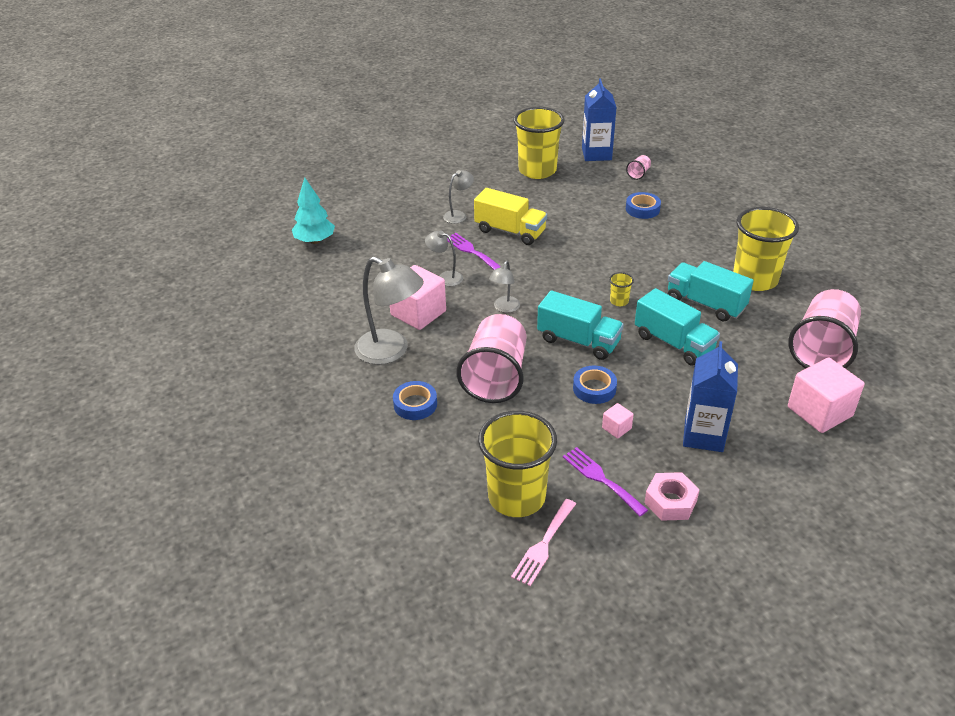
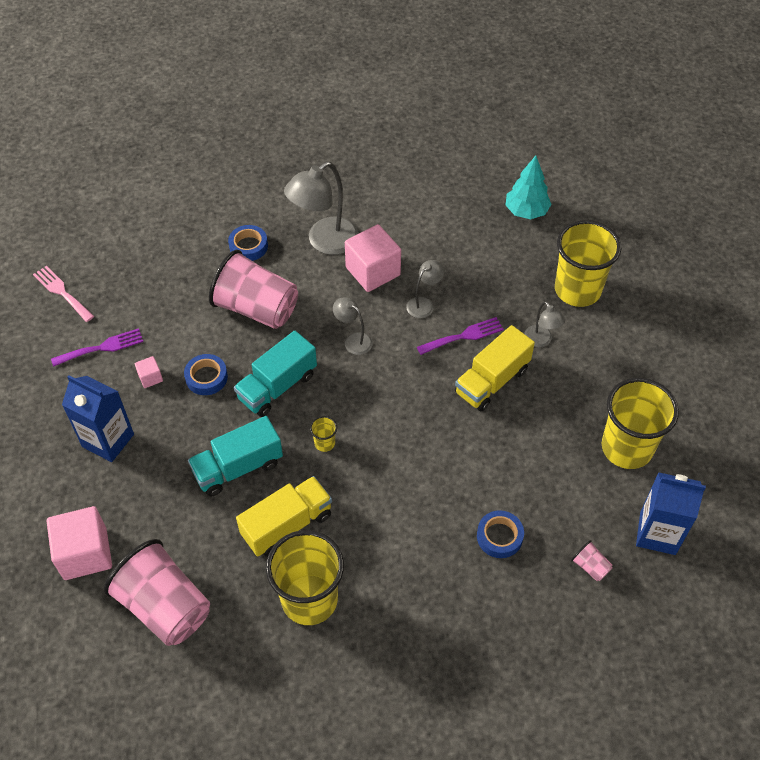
camera: 105 degrees right, 15 degrees up
yellow cup [478,411,557,517] -> yellow cup moved to [555,220,621,307]
pink nut [644,472,700,521] -> none
turquoise truck [668,261,753,322] -> yellow truck [236,476,332,557]

